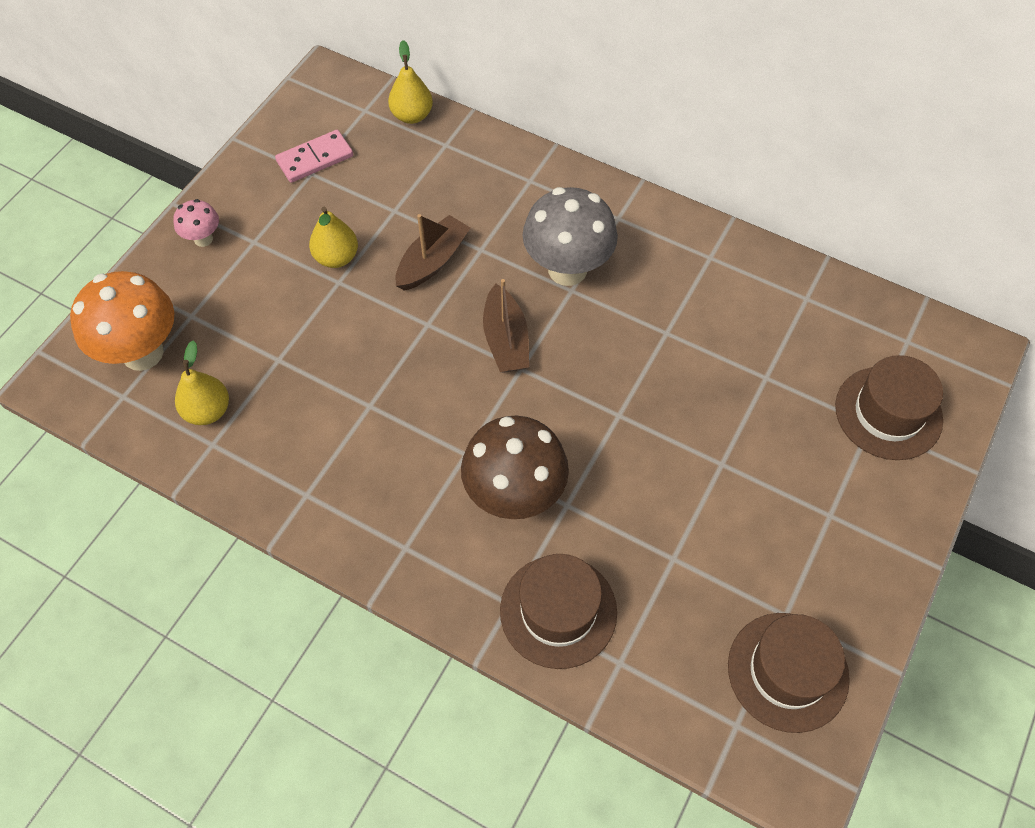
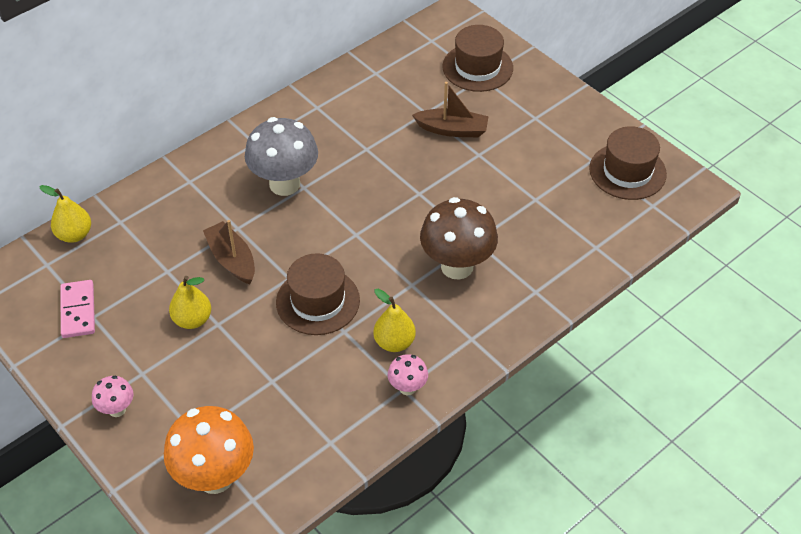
camera: 70 degrees left, 10 degrees down
yellow pear [175,340,229,425] -> yellow pear moved to [373,289,416,352]
brown boat [483,279,529,373] -> brown boat moved to [412,82,489,137]
brown hat [500,554,617,669] -> brown hat moved to [276,253,360,335]
none -> pink mushroom [388,354,428,395]

